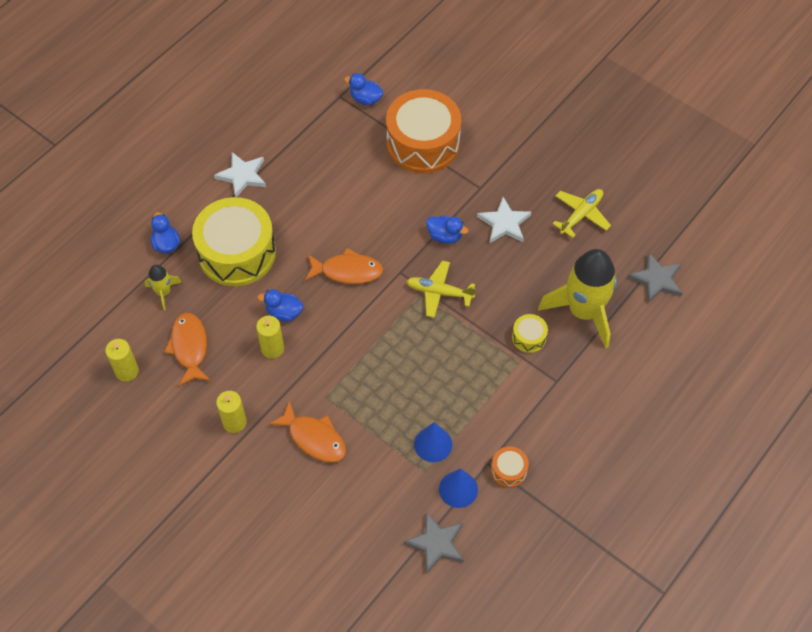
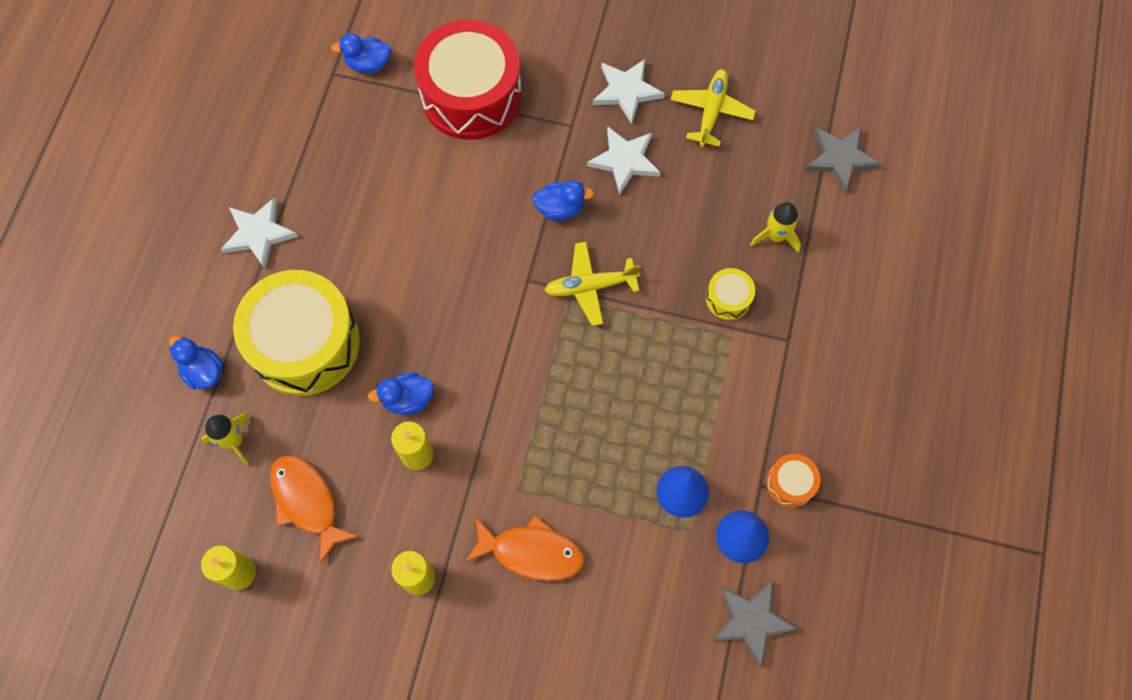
camera: 25 degrees left, 10 degrees up
orange fish [305,248,384,284] -> none
orange drum [386,89,461,173] -> red drum [414,19,522,140]
yellow rocket [538,249,617,349] -> yellow rocket [750,202,801,253], size x0.46
none -> white star [593,59,665,124]

